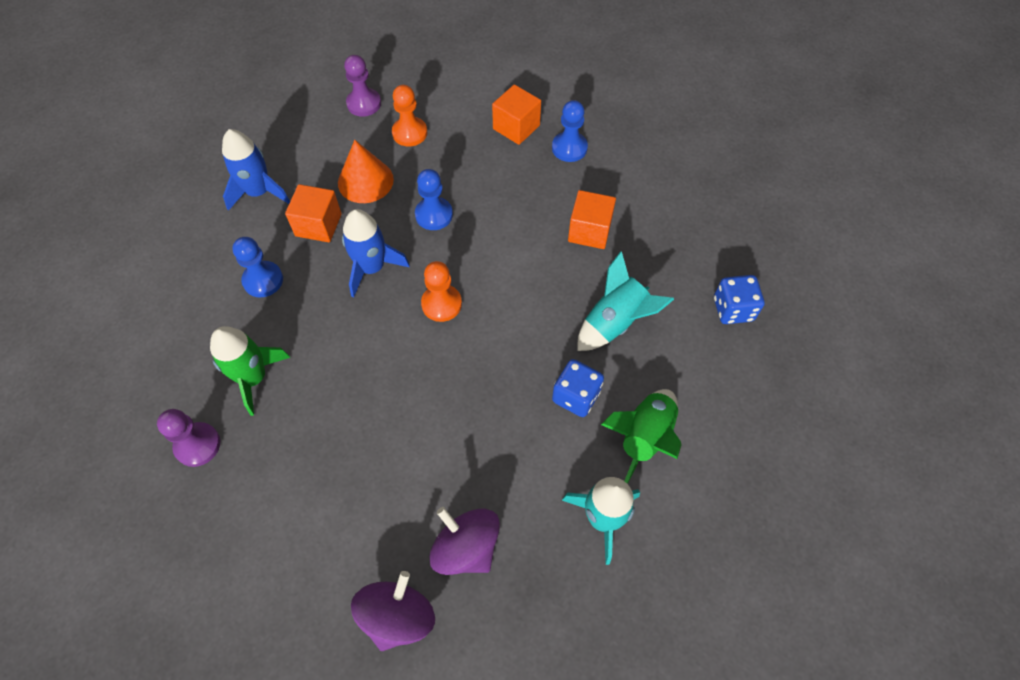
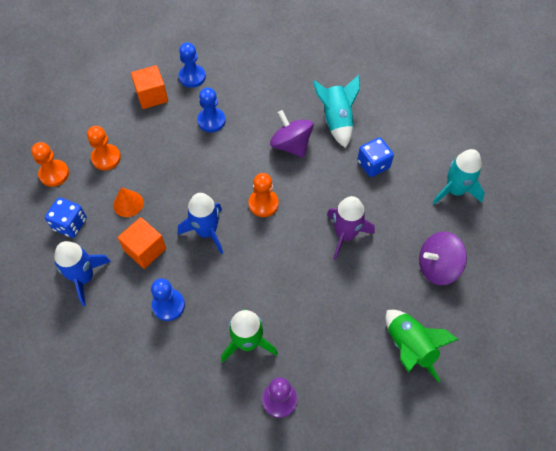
camera: 60 degrees left, 0 degrees up
orange cone [338,140,394,203] -> orange cone [113,187,144,217], size x0.66
purple pawn [344,55,381,117] -> orange pawn [31,142,69,187]
purple spinning top [351,571,435,651] -> purple spinning top moved to [270,110,314,158]
blue pawn [415,169,453,230] -> blue pawn moved to [197,87,226,132]
orange cube [568,190,616,249] -> none
green rocket [601,389,682,484] -> green rocket moved to [385,310,459,383]
blue dice [714,275,765,324] -> blue dice moved to [45,197,87,238]
none -> purple rocket [327,196,375,260]

